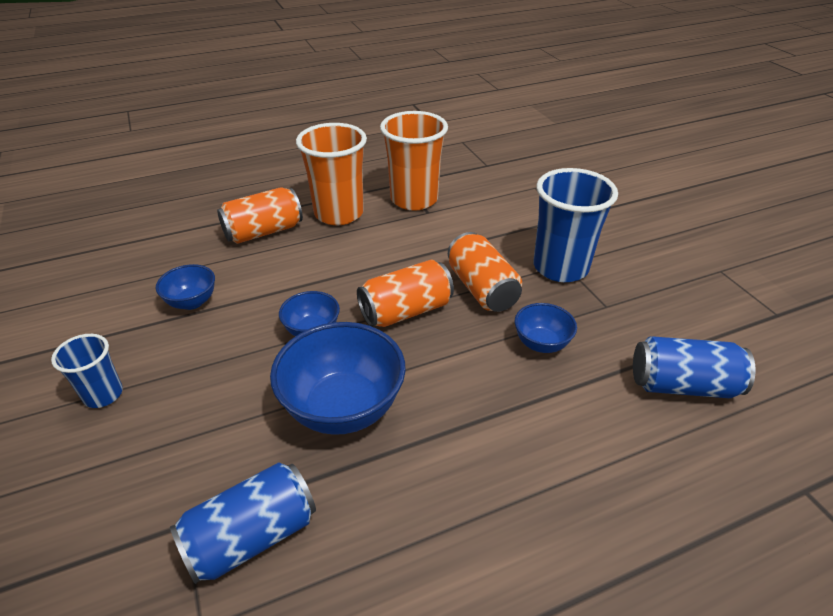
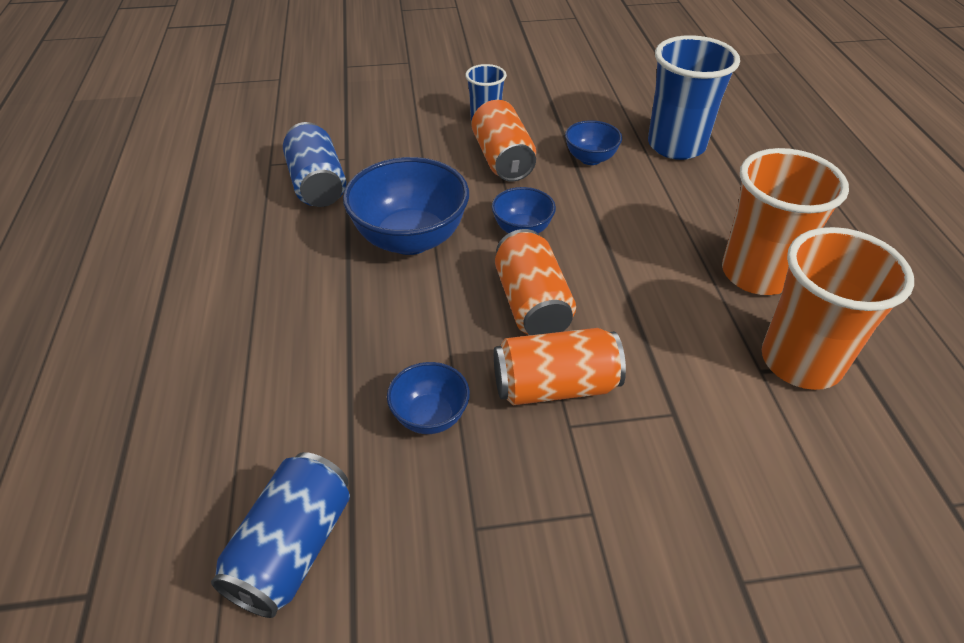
camera: 105 degrees right, 5 degrees up
orange can [217,187,303,244] -> orange can moved to [472,100,536,182]
blue cup [534,168,618,282] -> blue cup moved to [648,35,740,160]

